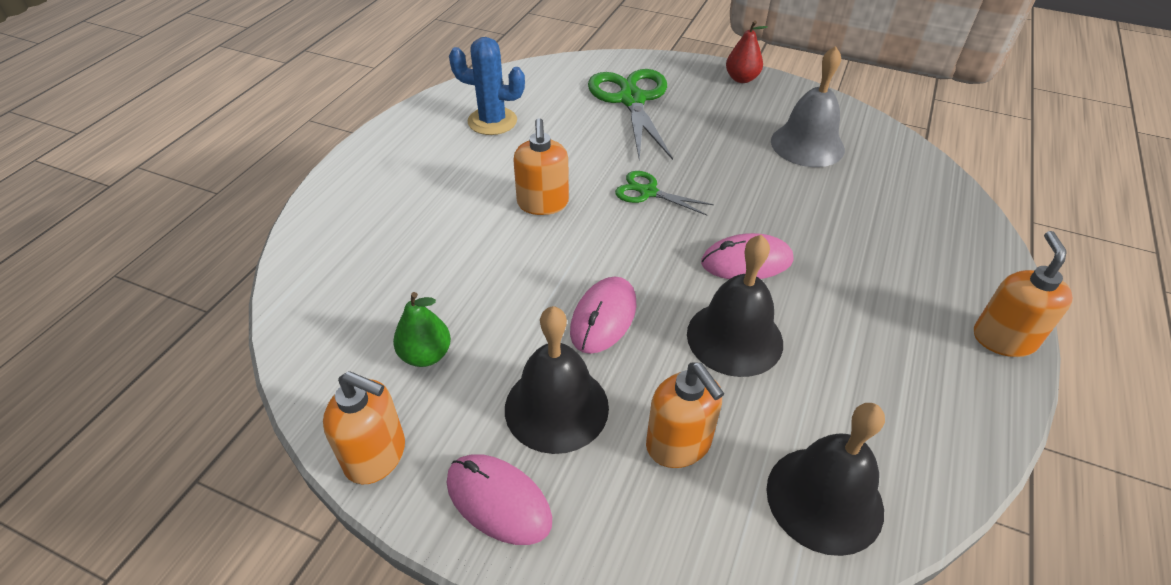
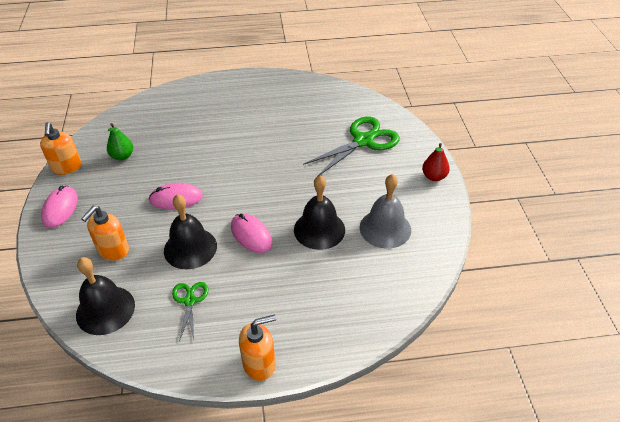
camera: 60 degrees right, 0 degrees up
blue cactus [449,37,525,135] -> none
black bell [505,306,609,454] -> black bell moved to [294,175,345,250]
orange soap dispenser [513,118,569,215] -> none
green scissors [615,171,714,216] -> green scissors moved to [172,282,208,342]

